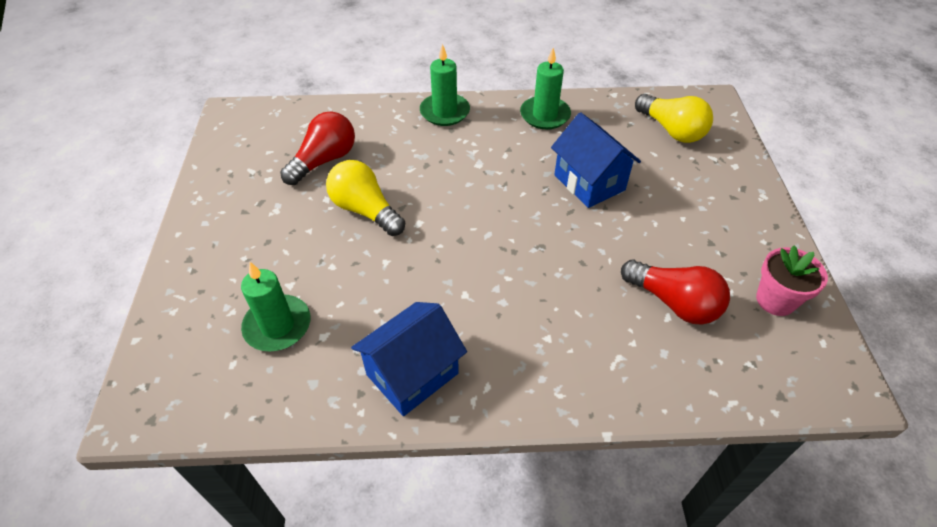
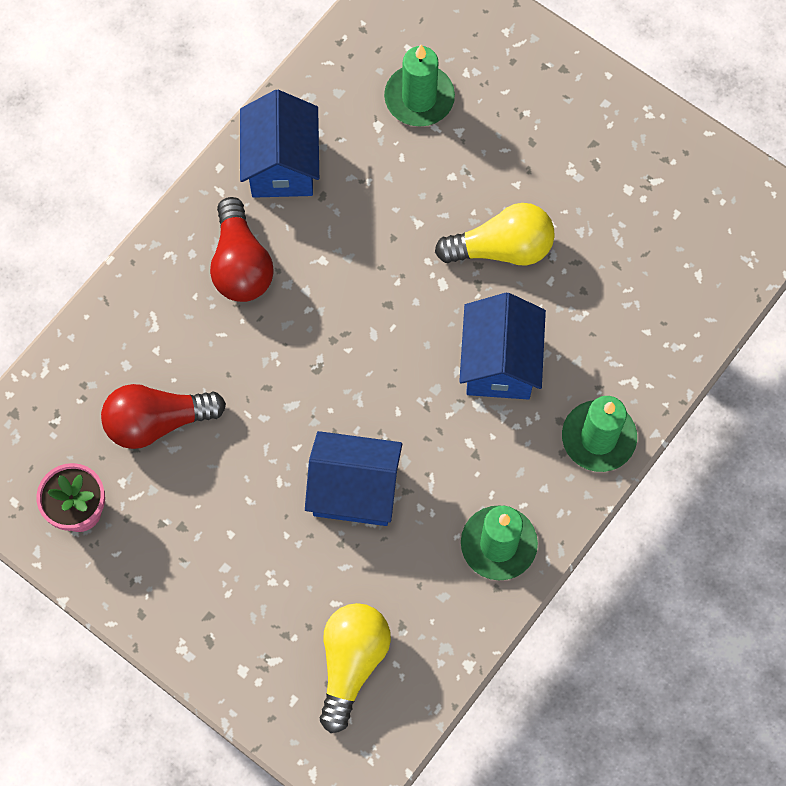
camera: 130 degrees right, 20 degrees up
red light bulb [280,111,355,185] -> red light bulb moved to [210,197,274,302]
yellow light bulb [635,94,713,143] -> yellow light bulb turned 105 degrees clockwise [320,603,391,733]
none -> blue house [459,293,546,399]

